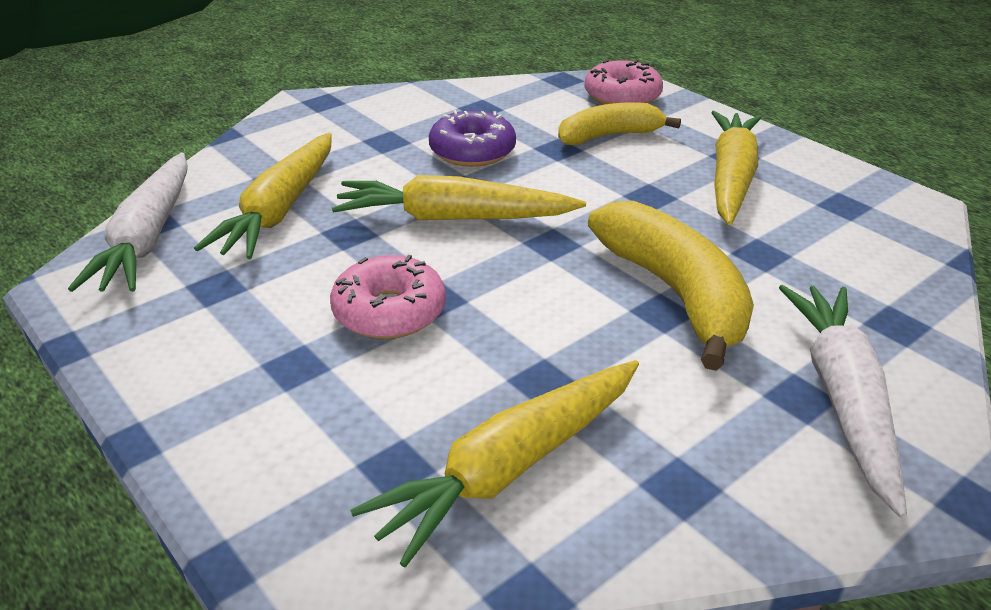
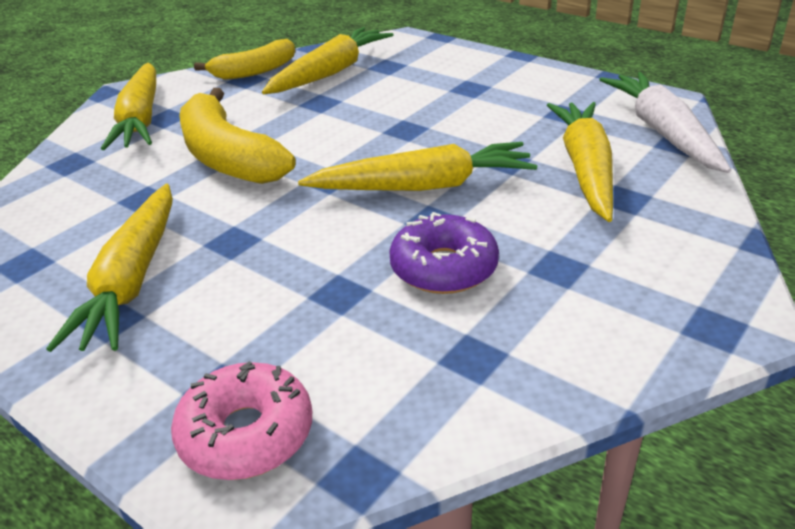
camera: 170 degrees right, 0 degrees up
pink donut [330,255,446,339] -> none
yellow banana [558,102,681,145] -> yellow banana moved to [194,39,295,80]
white carrot [779,285,907,518] -> yellow carrot [101,63,156,150]

